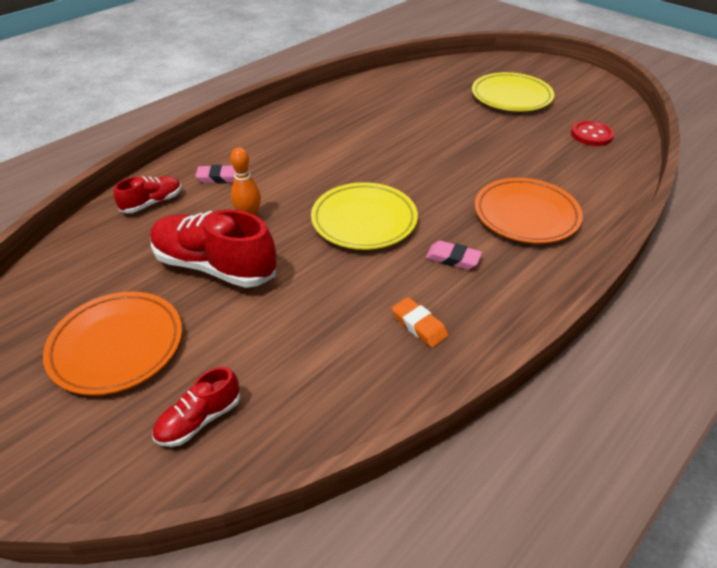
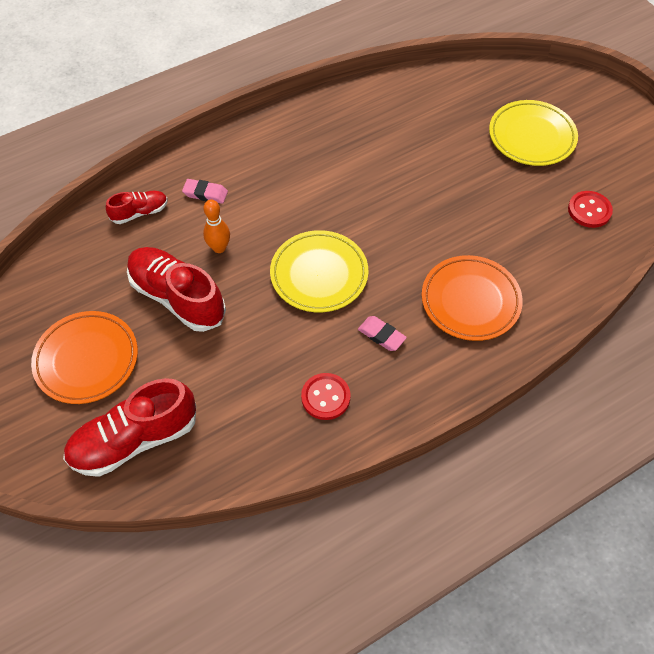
camera: 15 degrees right, 15 degrees up
red shoe [152,367,240,447] -> red shoe [63,378,196,477], size x1.90
orange eraser [392,297,448,348] -> red button [301,373,351,420]

